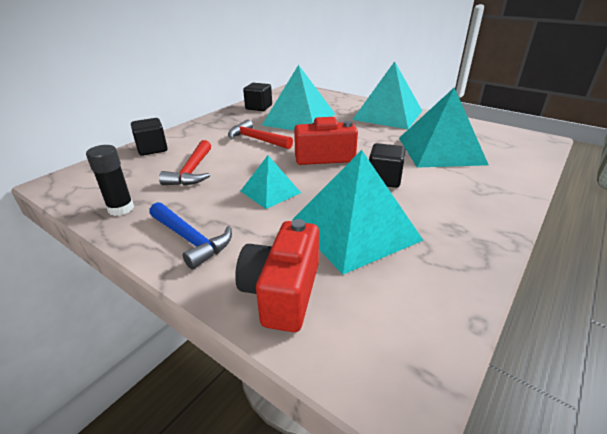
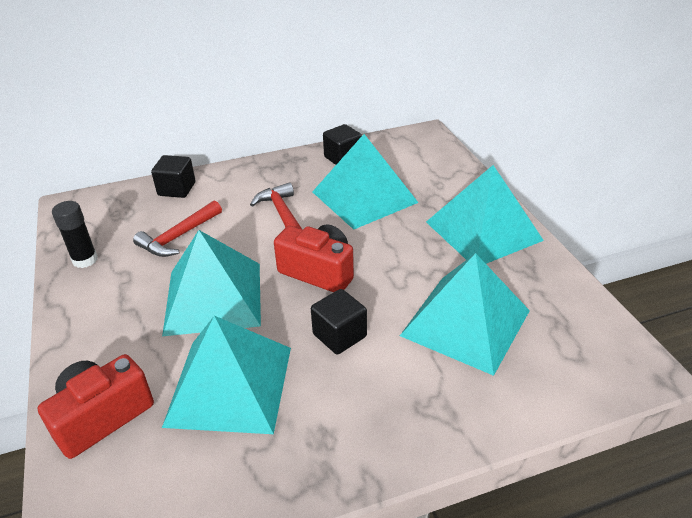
camera: 35 degrees right, 5 degrees up
blue hammer [149,202,232,270] -> none
turquoise pyramid [241,155,301,209] -> turquoise pyramid [162,230,261,336], size x1.84

